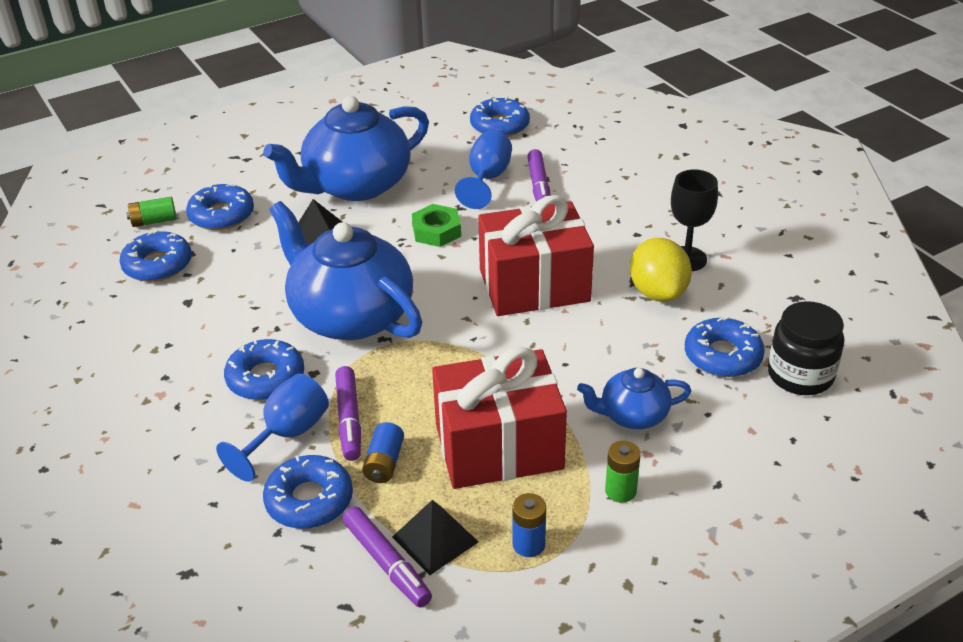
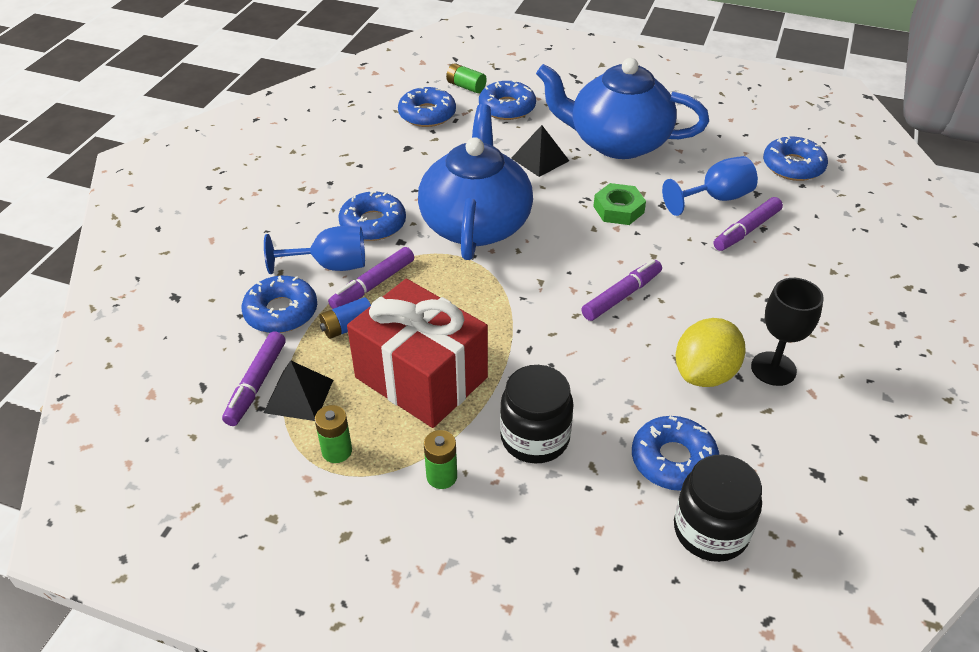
camera: 50 degrees right, 5 degrees up
red gift [478,195,594,316] -> purple marker [581,259,662,321]
blue battery [512,493,546,557] -> green battery [315,405,352,463]
blue teapot [577,368,691,429] -> black jar [500,365,574,463]

